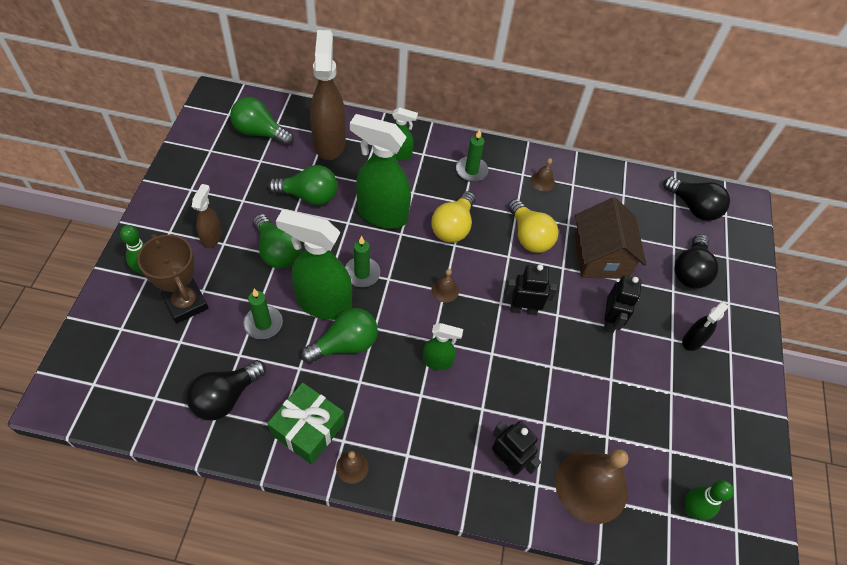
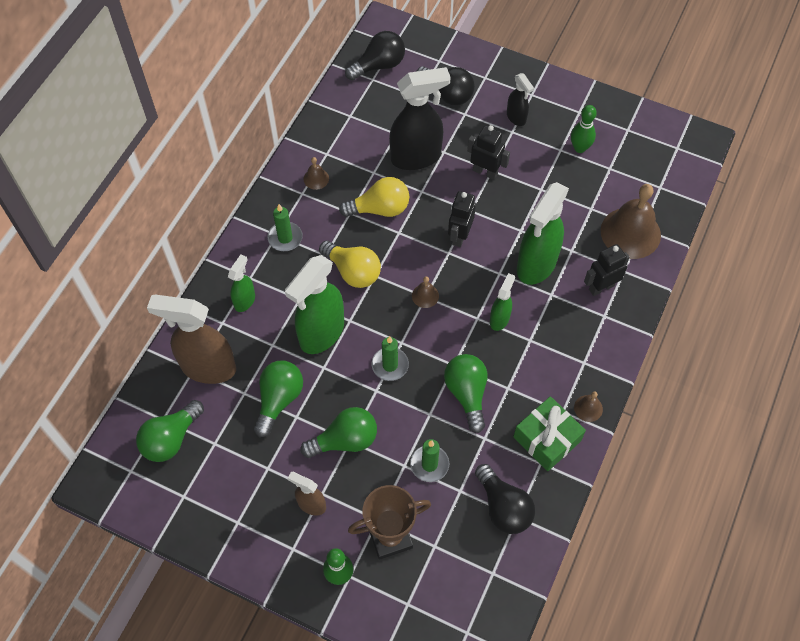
camera: 70 degrees left, 5 degrees up
green spray bottle [276,209,352,320] -> green spray bottle moved to [517,182,569,285]
brown house [574,197,647,279] -> black spray bottle [389,67,451,170]
green bowling pin [684,480,734,520] -> green bowling pin moved to [571,105,597,153]

